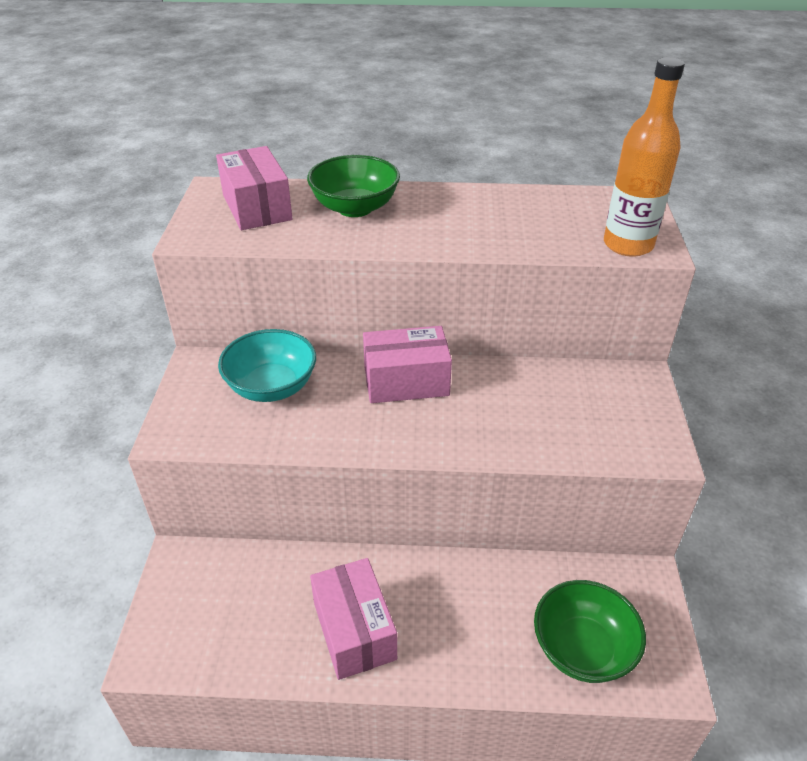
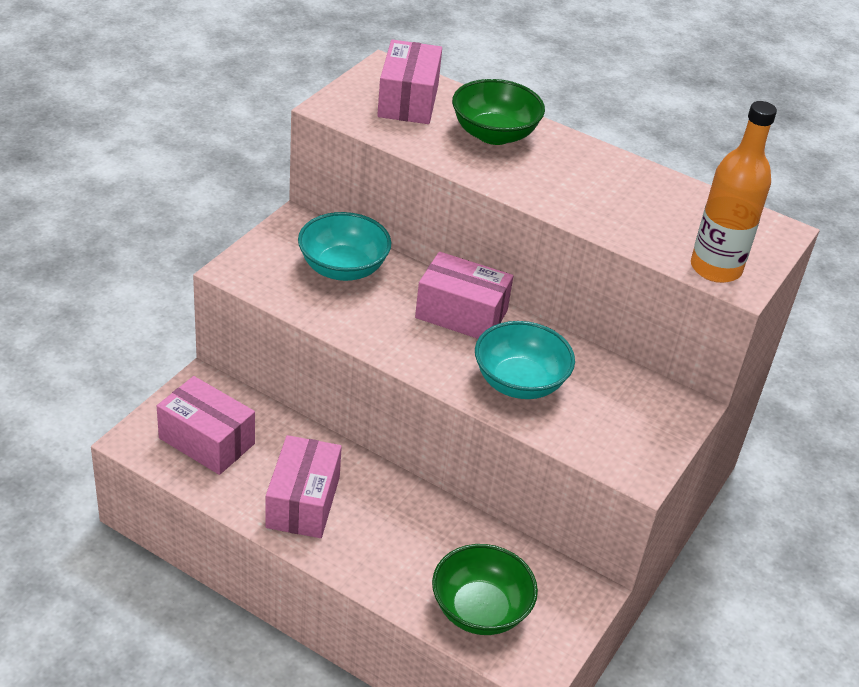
camera: 25 degrees right, 0 degrees up
none -> pink box [157,376,255,475]
none -> turquoise bowl [475,321,575,399]

